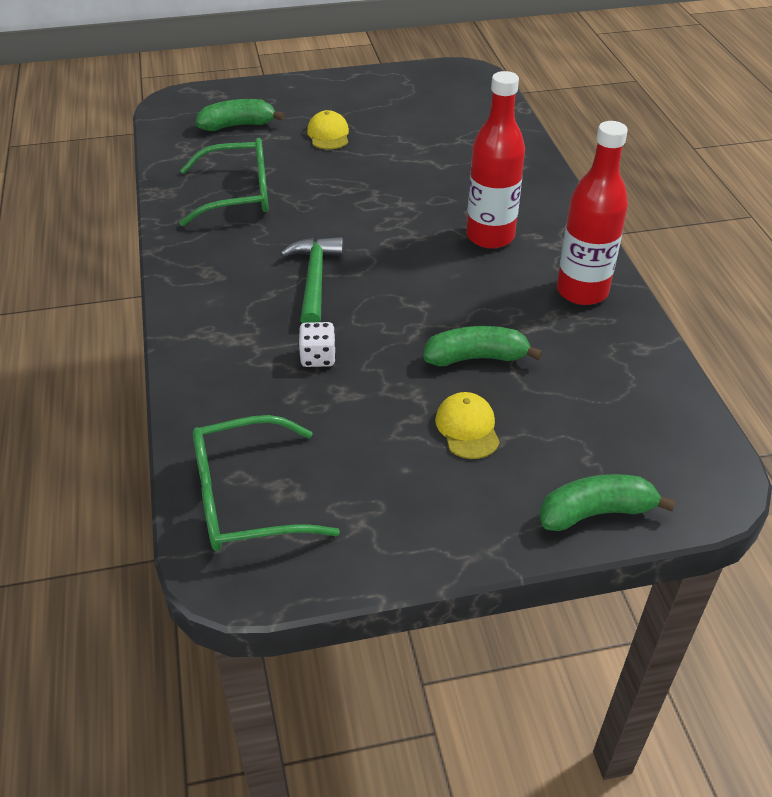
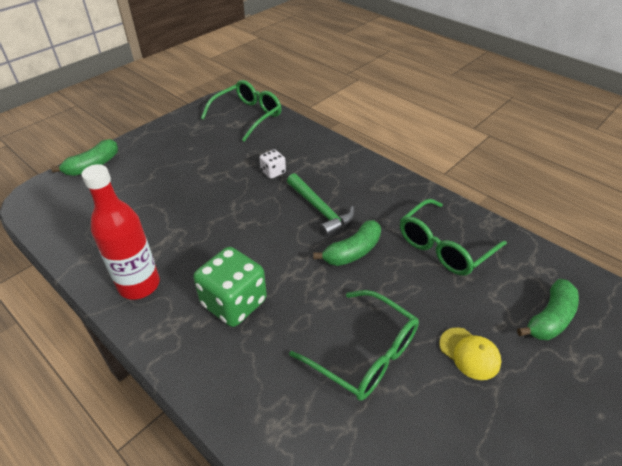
camera: 145 degrees right, 0 degrees up
green banana [424,326,543,366] -> green banana moved to [313,220,381,266]
yellow cap [435,392,500,459] -> none
red bottle [466,71,525,249] -> green dice [193,247,267,327]
none -> green glasses [289,290,419,401]

